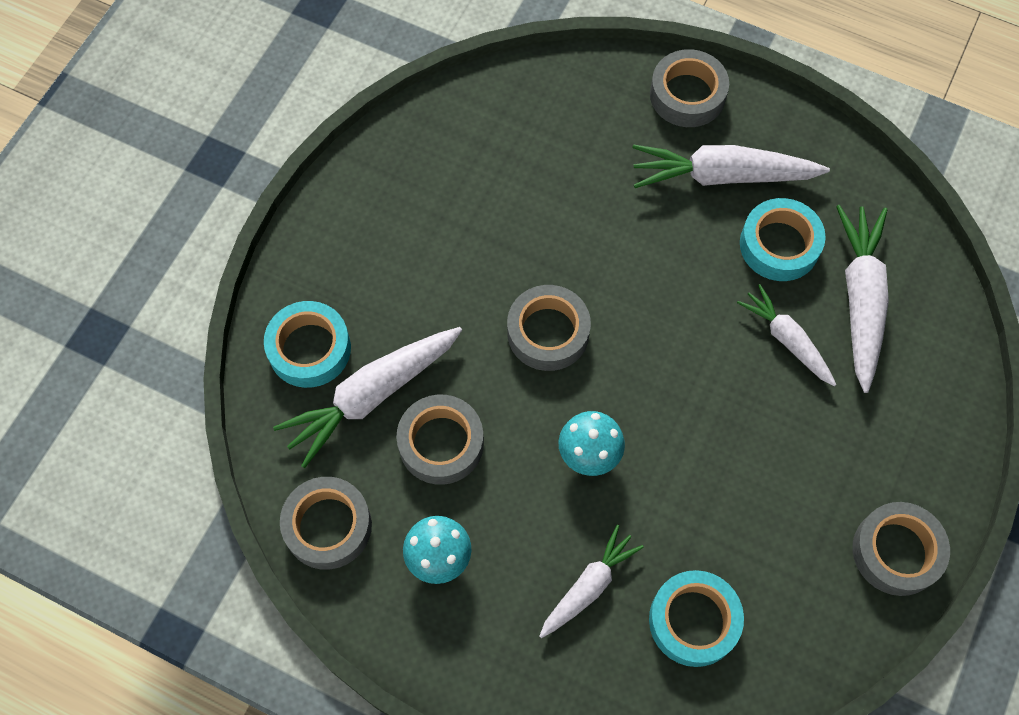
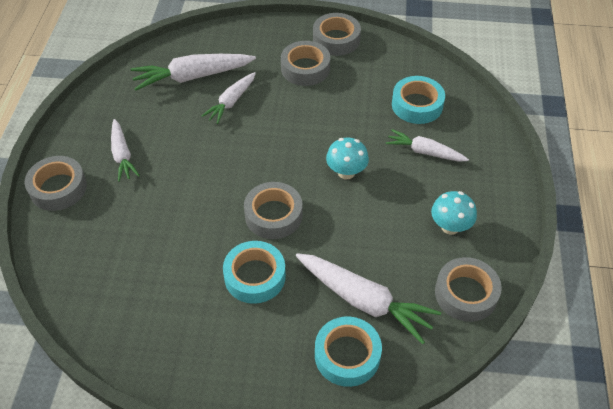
camera: 110 degrees left, 15 degrees down
grey tape [397,395,484,485] -> grey tape moved to [281,41,330,86]
white carrot [632,144,830,188] -> white carrot [111,119,140,182], size x0.62
turquoise tape [740,198,826,281] -> turquoise tape moved to [223,241,286,304]

